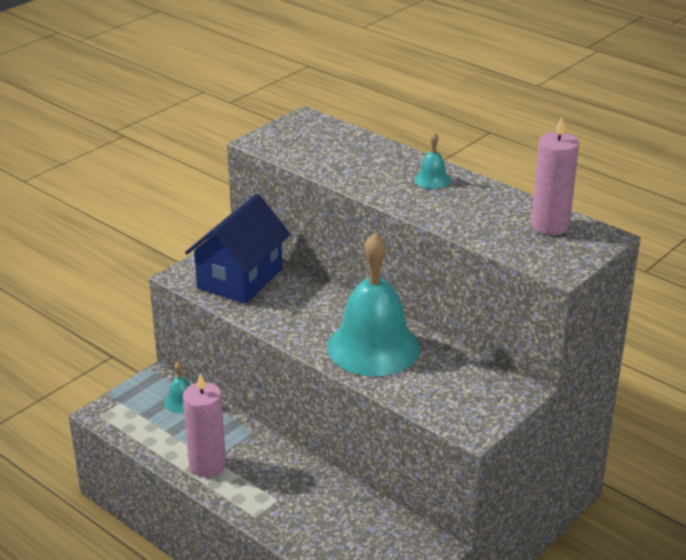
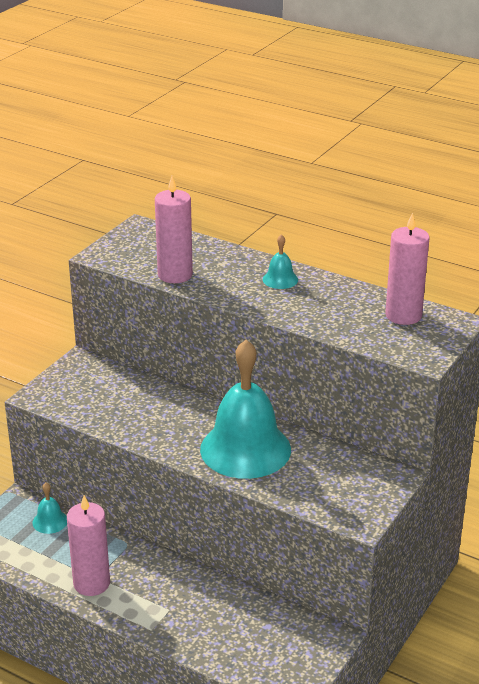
camera: 10 degrees left, 0 degrees up
blue house [185,194,290,304] -> none
none -> pink candle [155,176,193,283]

